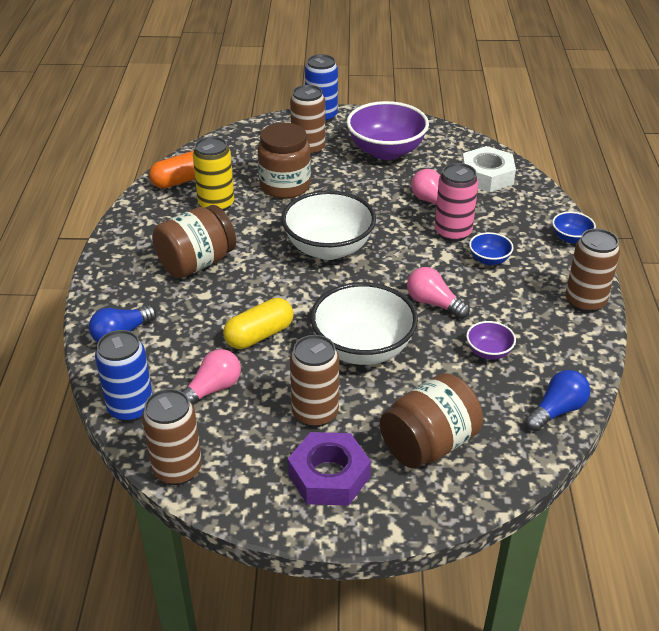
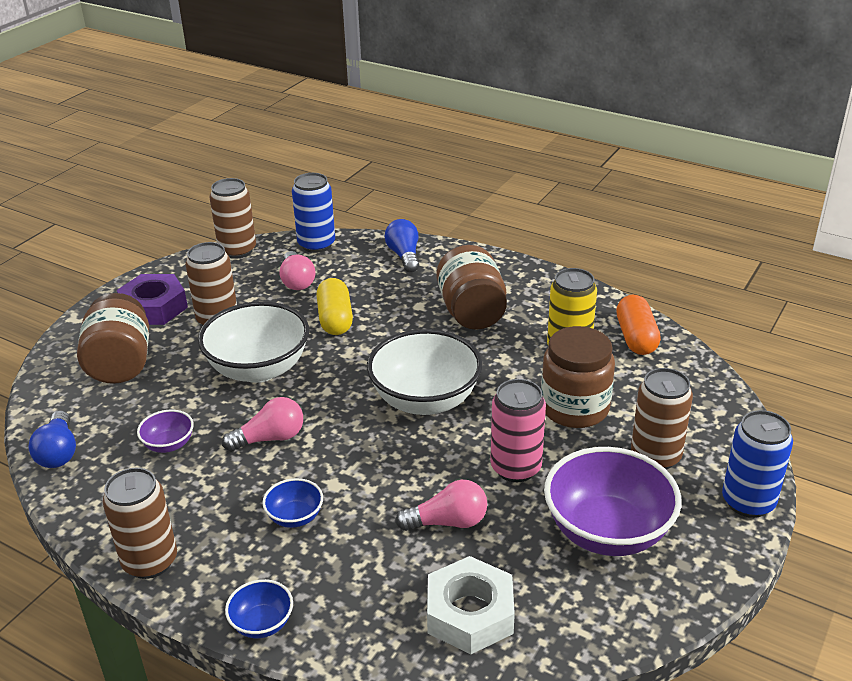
camera: 120 degrees right, 5 degrees down
pink can [435,163,478,242] -> pink can moved to [490,379,546,482]

